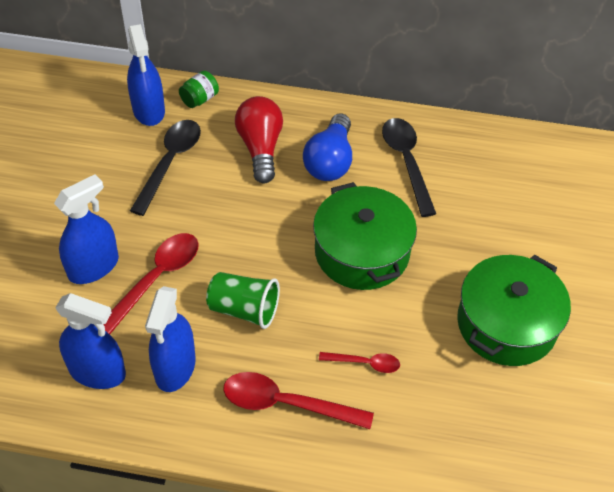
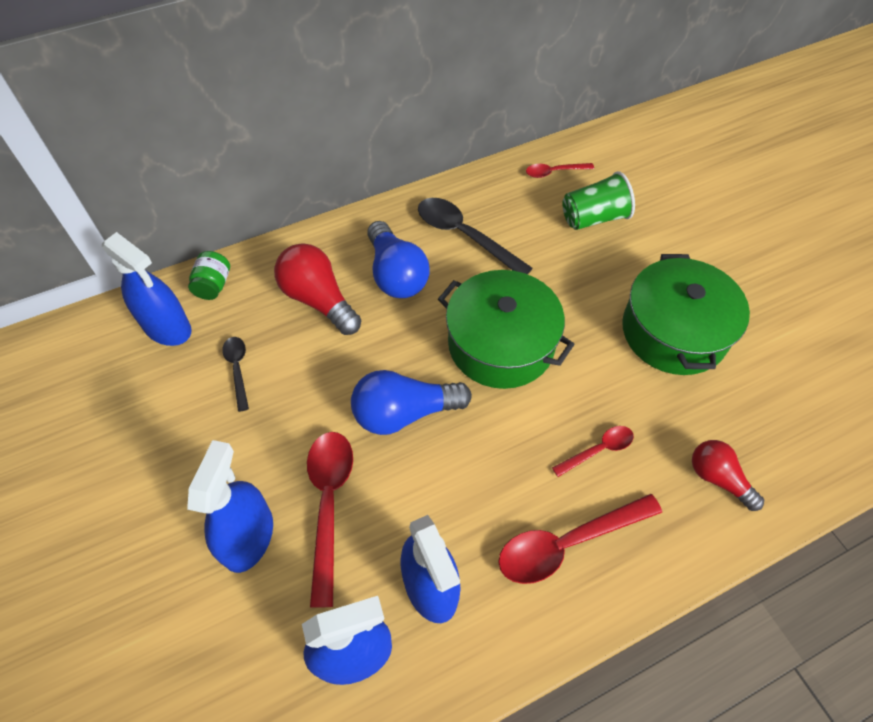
camera: 35 degrees left, 5 degrees up
black spoon [130,120,201,216] -> black spoon [222,337,249,412], size x0.55
green cup [206,272,280,329] -> green cup moved to [562,171,635,230]
none -> blue light bulb [351,370,472,435]
none -> red spoon [526,163,594,178]
none -> red light bulb [692,440,764,511]

